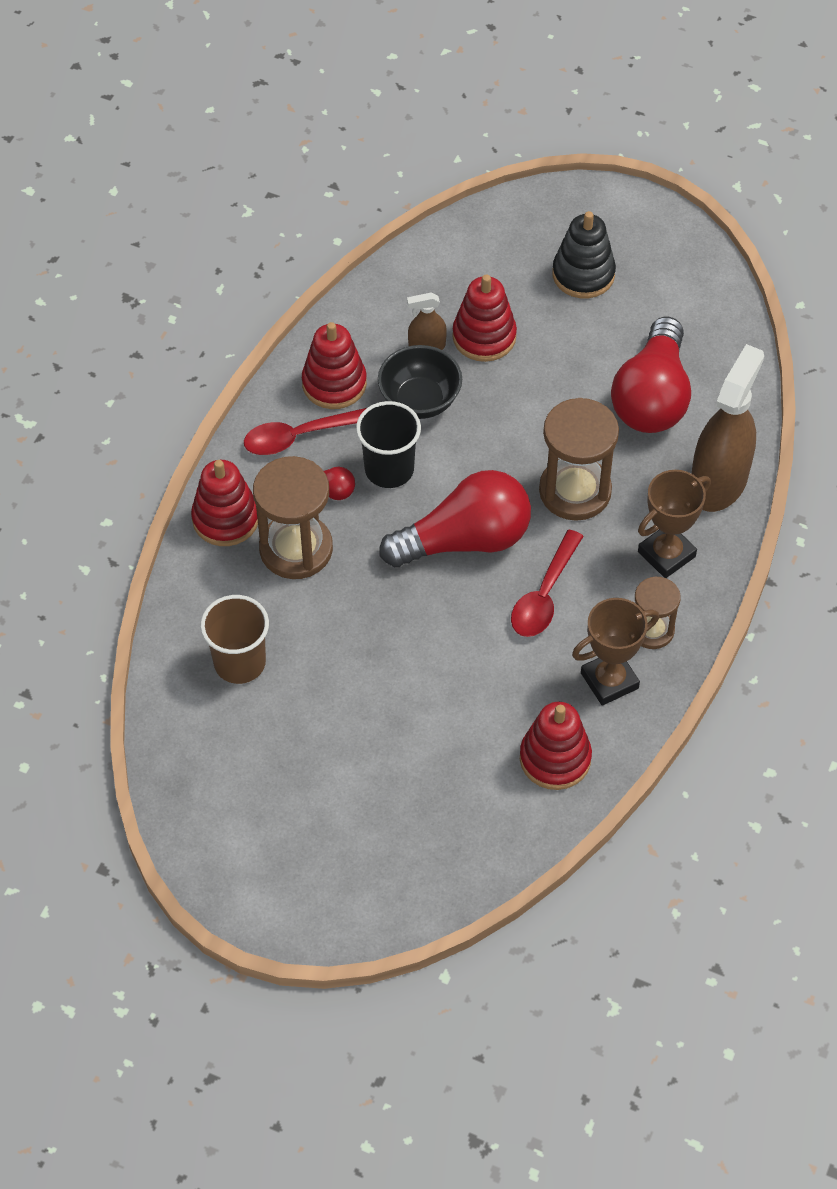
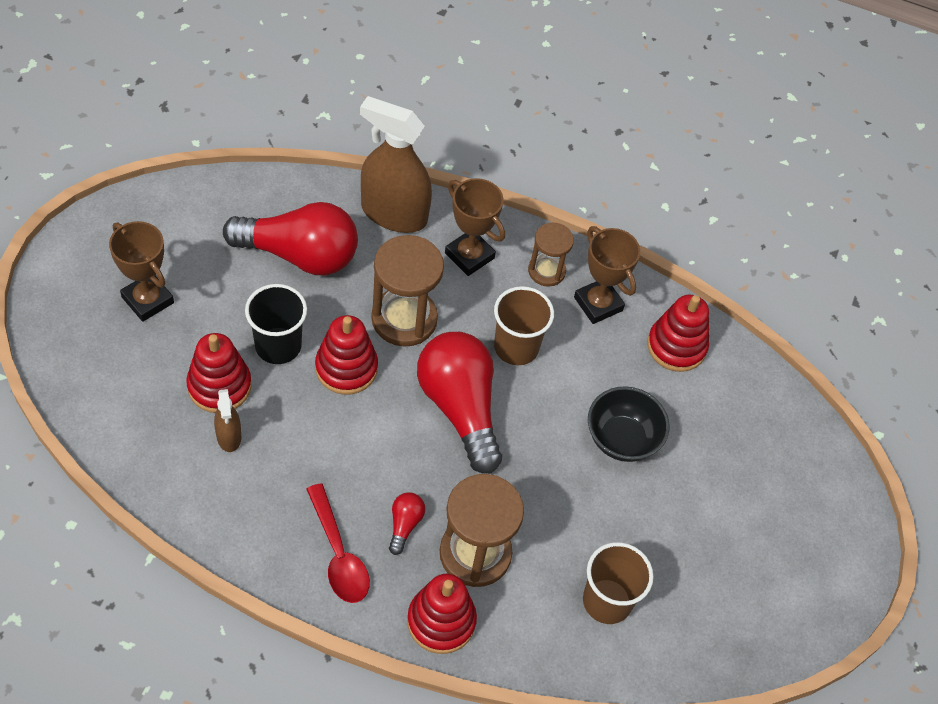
camera: 100 degrees left, 0 degrees up
red stacking toy [302,322,367,409] -> red stacking toy moved to [315,315,378,395]
black cup [356,401,421,488] -> black cup moved to [245,284,307,364]
black bowl [378,345,462,419] -> black bowl moved to [588,386,669,462]
red spoon [511,530,584,637] -> brown cup [494,286,554,365]
black stacking toy [552,211,616,298] -> brown trophy [109,221,174,322]

